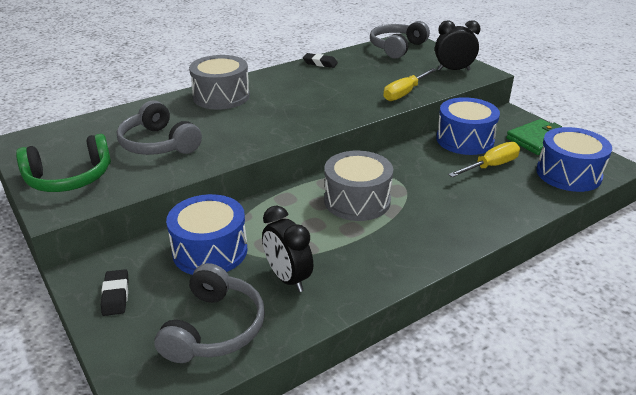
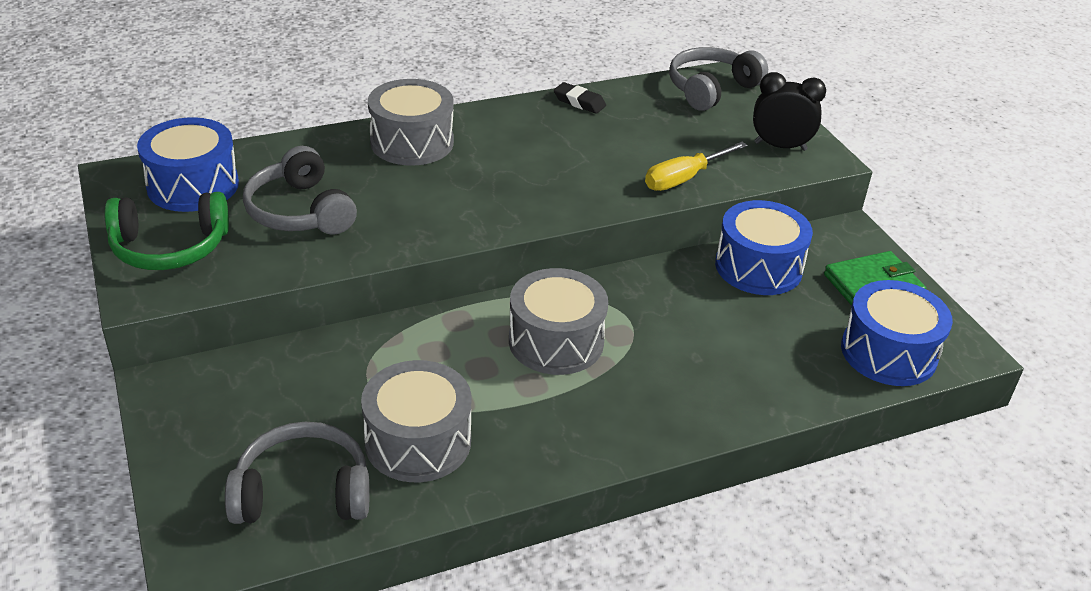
camera: 10 degrees right, 5 degrees up
black eraser [101,269,129,316] -> none
grey headphones [154,263,265,363] -> grey headphones turned 120 degrees counterclockwise [225,422,369,524]
blue drum [166,194,248,275] -> blue drum moved to [137,117,239,212]
black clock [262,206,313,292] -> grey drum [361,360,471,482]
yellow screwdriver [448,142,520,178] -> none

